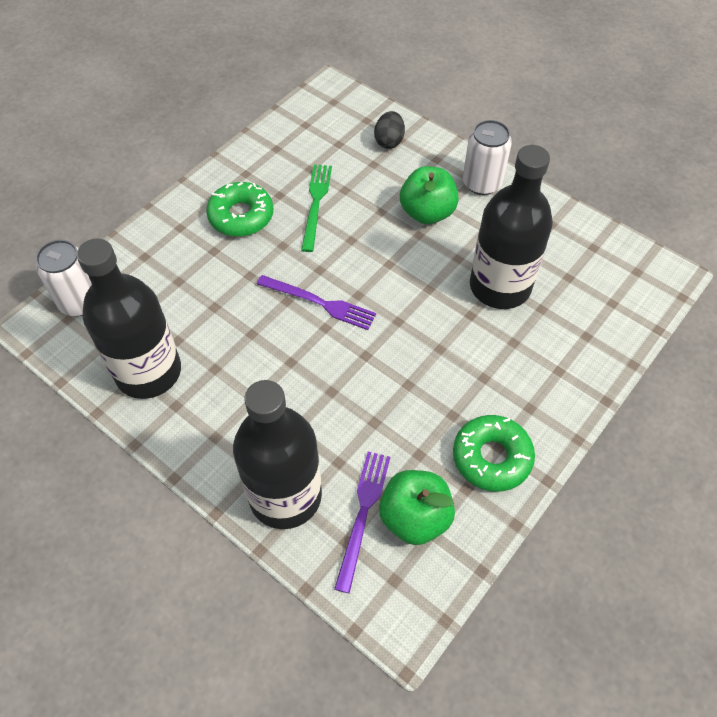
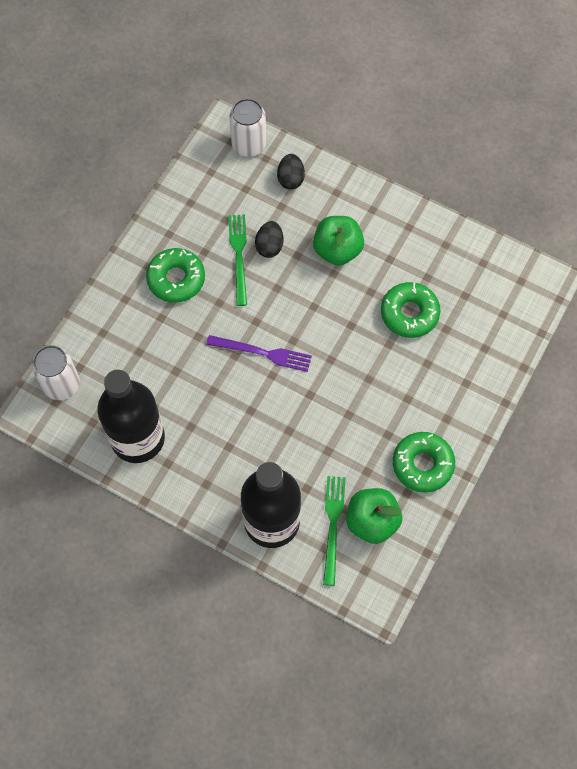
camera: 10 degrees left, 10 degrees up
purple fork [334,451,390,593] -> green fork [323,476,346,586]
white can [463,120,512,195] -> white can moved to [229,98,267,157]
black bottle [470,145,553,309] -> green donut [381,282,440,338]
none -> black egg [255,221,283,258]

